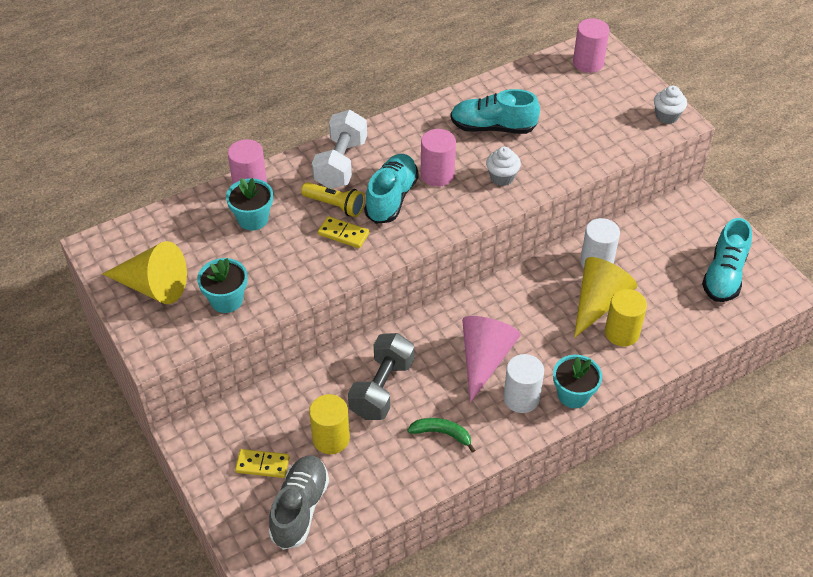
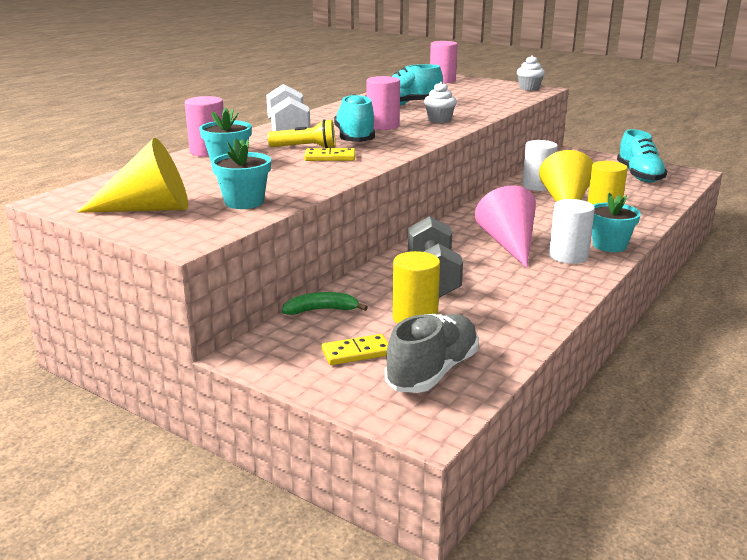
camera: 25 degrees left, 25 degrees down
grey shoe [269,455,329,550] -> grey shoe turned 45 degrees clockwise [385,314,479,393]
green banana [407,418,475,453] -> green banana moved to [282,292,368,315]

